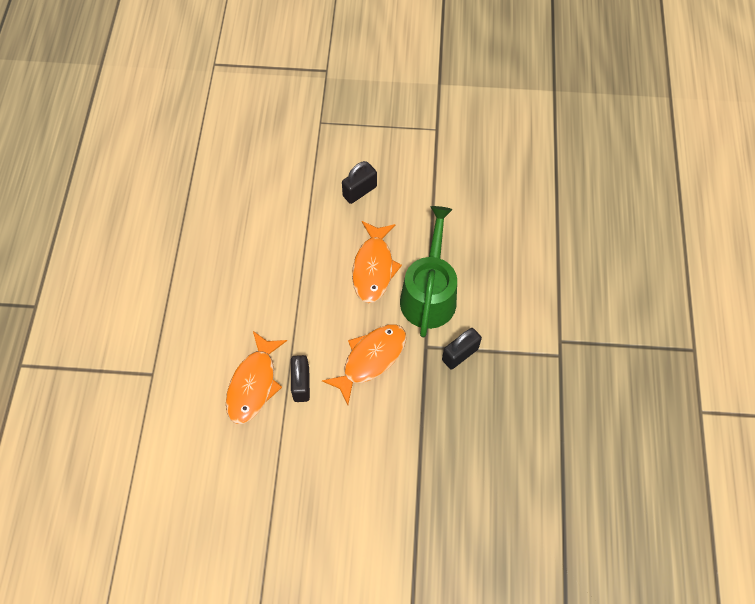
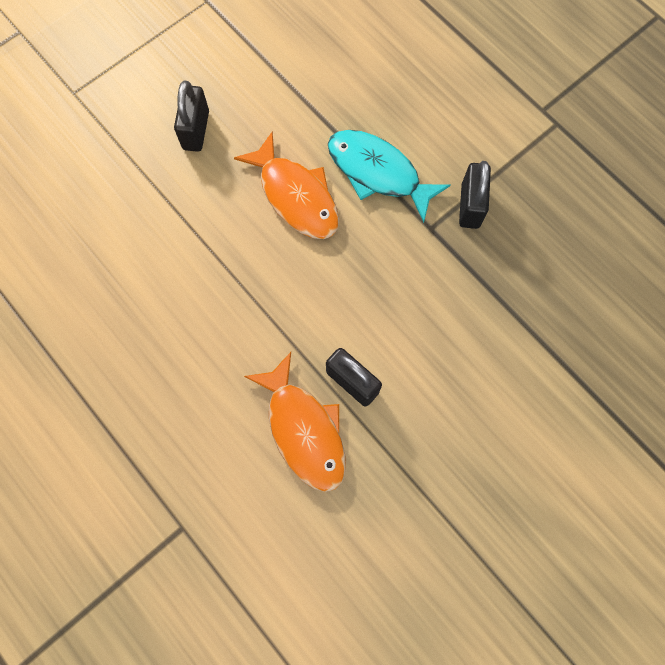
camera: 45 degrees left, 10 degrees up
orange fish [322,324,406,405] -> none
green watering can [400,206,457,337] -> turquoise fish [328,130,450,223]

